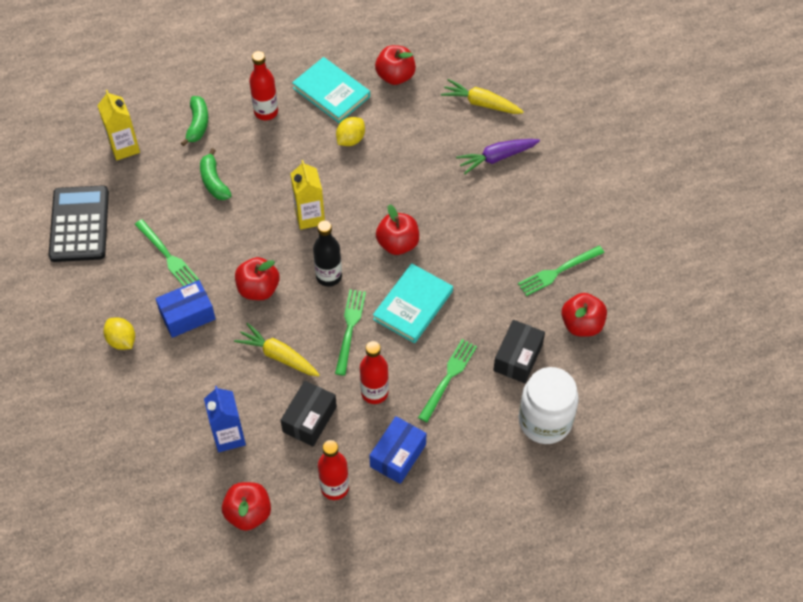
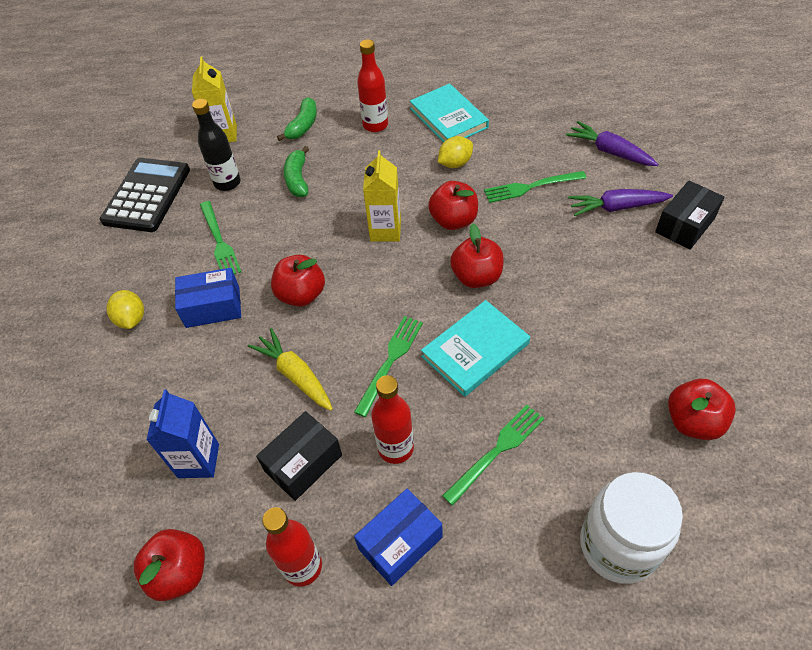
camera: 20 degrees right, 5 degrees down
black bottle [313,221,342,287] -> black bottle moved to [192,99,241,191]
red apple [375,45,416,85] -> red apple moved to [428,181,478,230]
yellow carrot [441,79,524,114] -> purple carrot [566,121,658,166]
black box [493,320,545,383] -> black box moved to [655,181,725,250]
green fork [518,246,604,296] -> green fork moved to [484,171,586,203]

